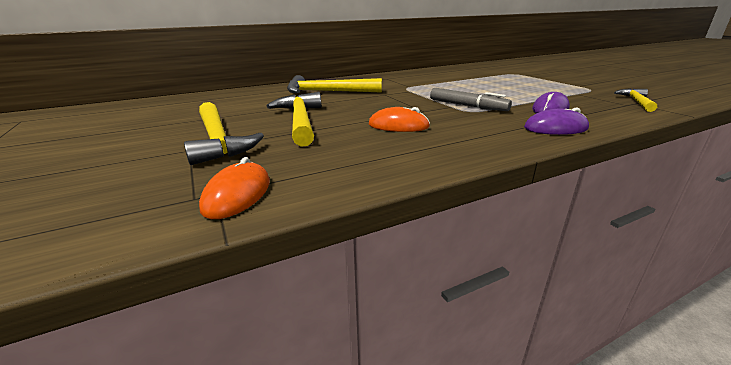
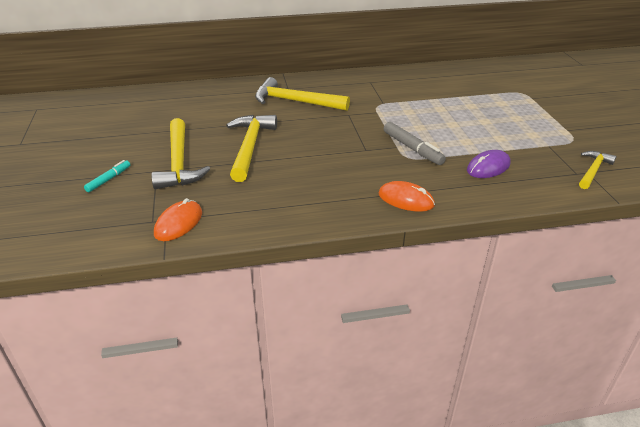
camera: 15 degrees right, 10 degrees up
orange mouse [369,107,430,132] -> orange mouse moved to [378,181,435,212]
purple mouse [524,107,589,135] -> none
none -> turquoise marker [84,160,130,192]

